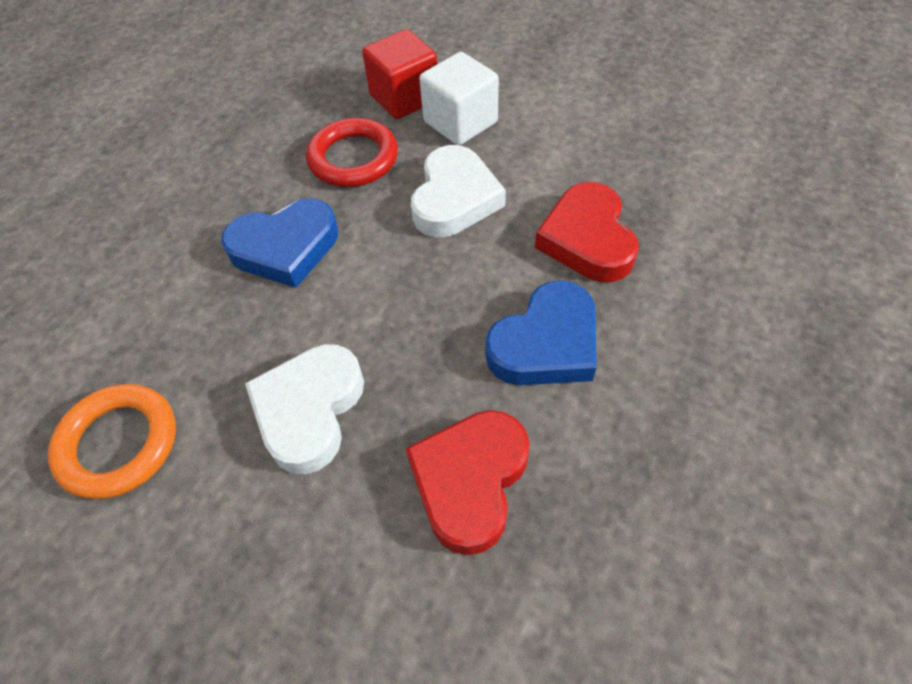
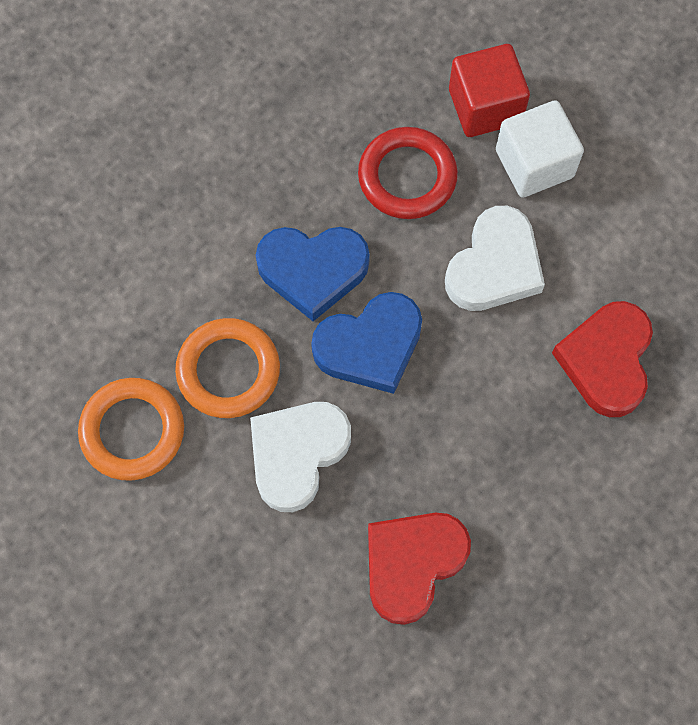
camera: 15 degrees right, 15 degrees up
blue heart [485,280,596,385] -> blue heart moved to [311,292,422,394]
none -> orange ring [175,318,280,418]

